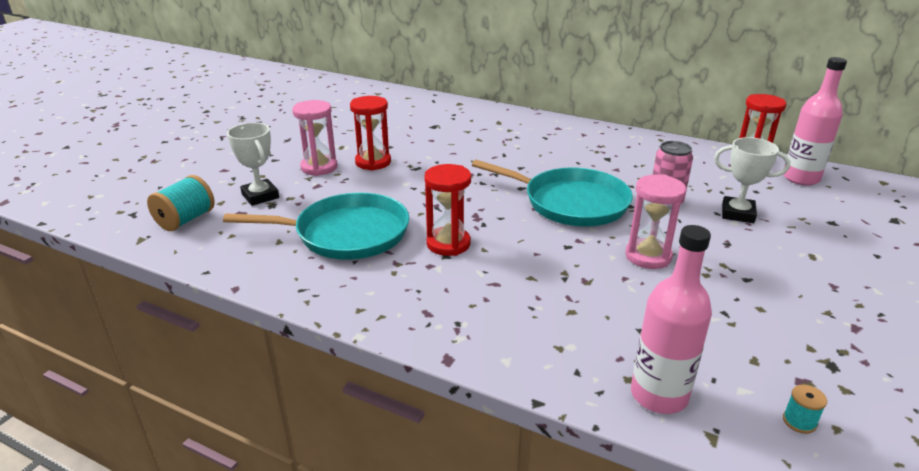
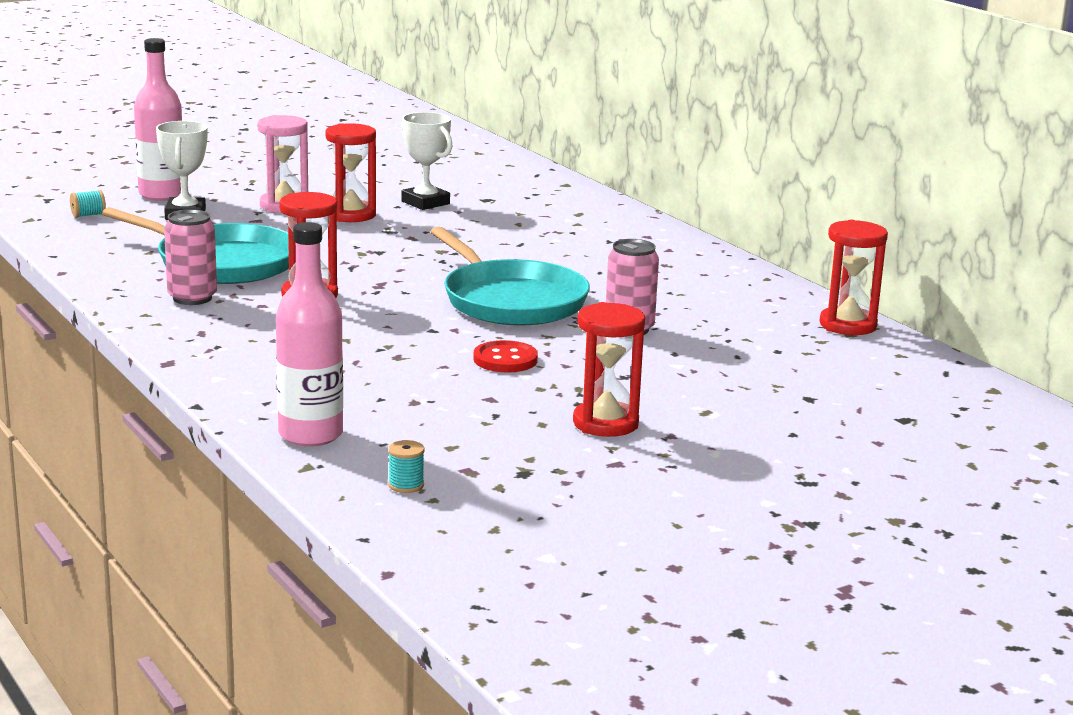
camera: 30 degrees right, 10 degrees down
turquoise spool [147,175,215,231] -> turquoise spool [70,190,106,218], size x0.51
pink hourglass [625,175,686,269] -> red button [473,340,538,373]
white trophy [714,137,791,223] -> white trophy moved to [401,112,452,210]
pink bottle [783,57,847,186] -> pink bottle moved to [134,38,182,201]
none -> pink can [164,209,217,305]
none -> red hourglass [573,302,645,437]

